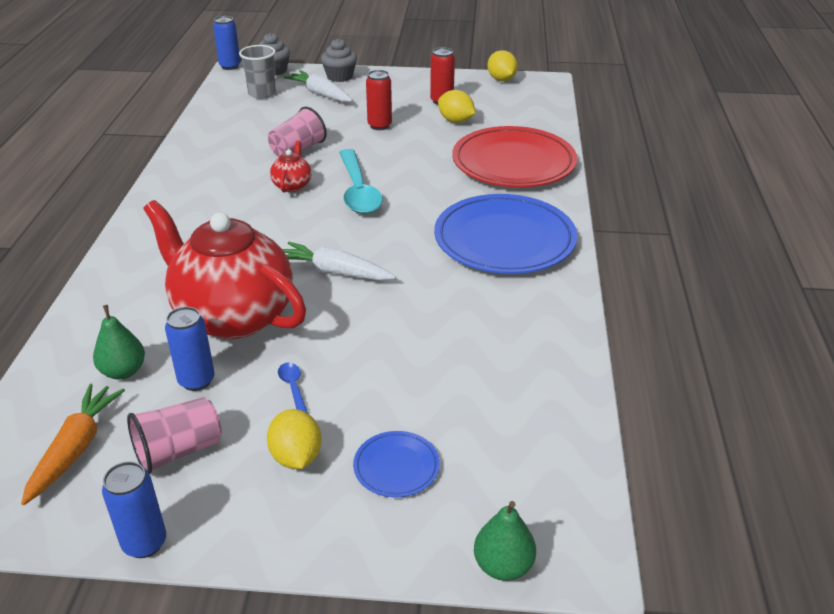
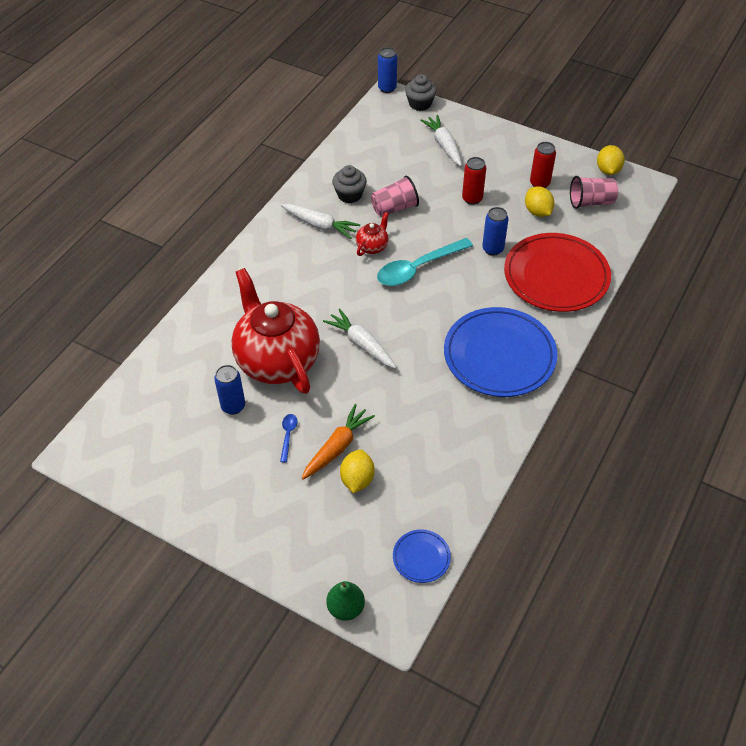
camera: 25 degrees right, 15 degrees up
orange carrot [21,384,125,505] -> orange carrot moved to [301,404,375,480]
green pear [93,305,145,379] -> none
blue can [102,461,166,558] -> blue can moved to [482,207,509,256]
pink cup [127,397,222,474] -> pink cup moved to [570,176,618,209]
grey cup [239,45,276,98] -> none
yellow lemon [267,409,322,469] -> yellow lemon moved to [340,449,375,493]
grey cupcake [321,39,357,82] -> grey cupcake moved to [332,165,367,203]
turquoise spoon [339,149,383,214] -> turquoise spoon turned 45 degrees clockwise [377,238,473,286]
blue plate [353,431,440,497] -> blue plate moved to [393,530,451,583]
none -> white carrot [281,204,360,239]

